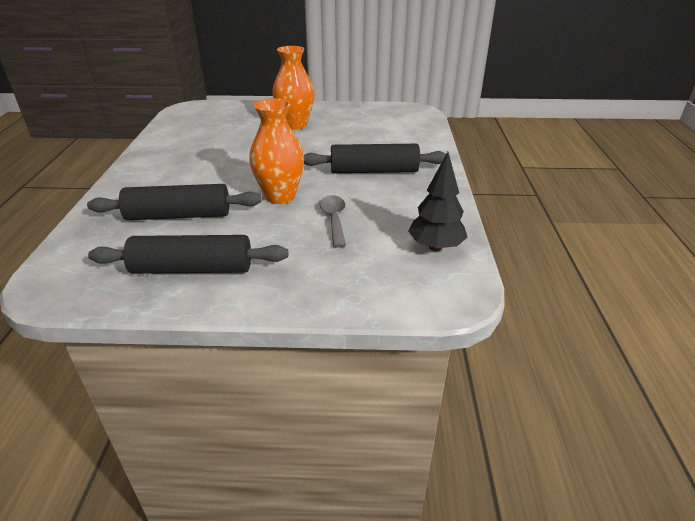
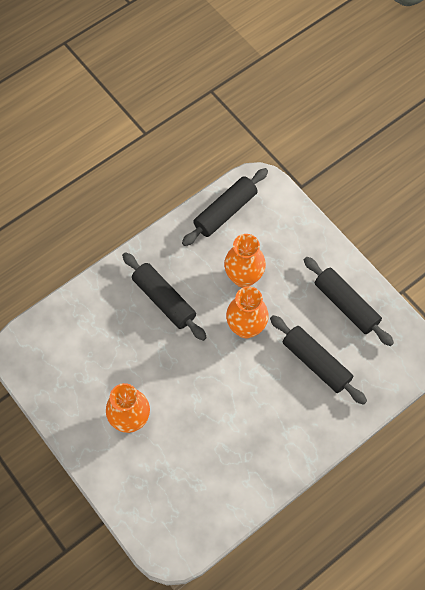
camera: 130 degrees left, 30 degrees up
grey spoon [320,195,346,248] -> orange vase [224,234,266,288]
black tree [408,152,468,251] -> black rolling pin [182,168,268,246]

